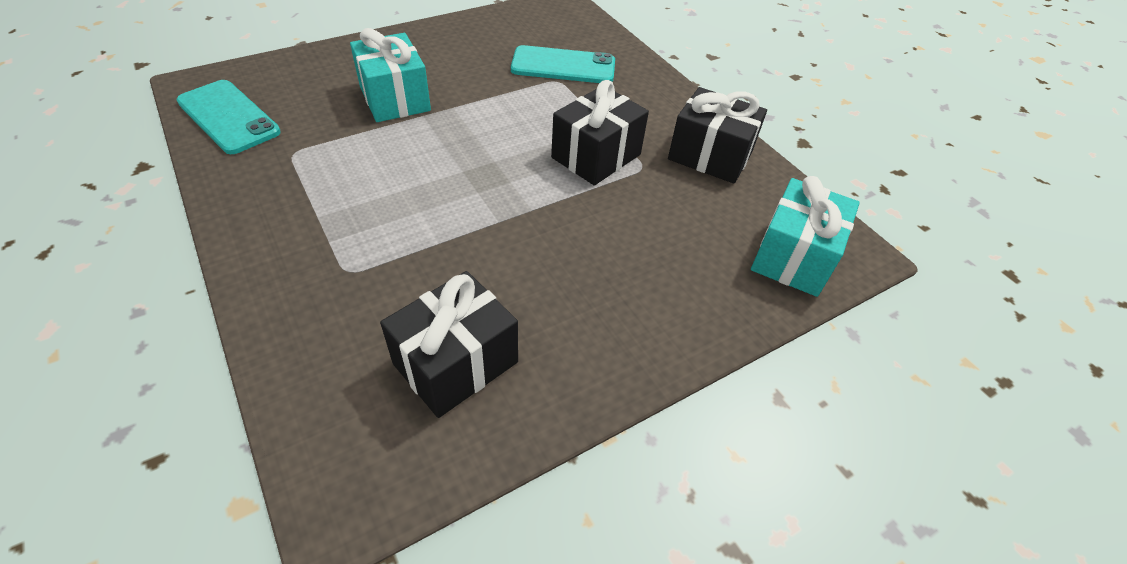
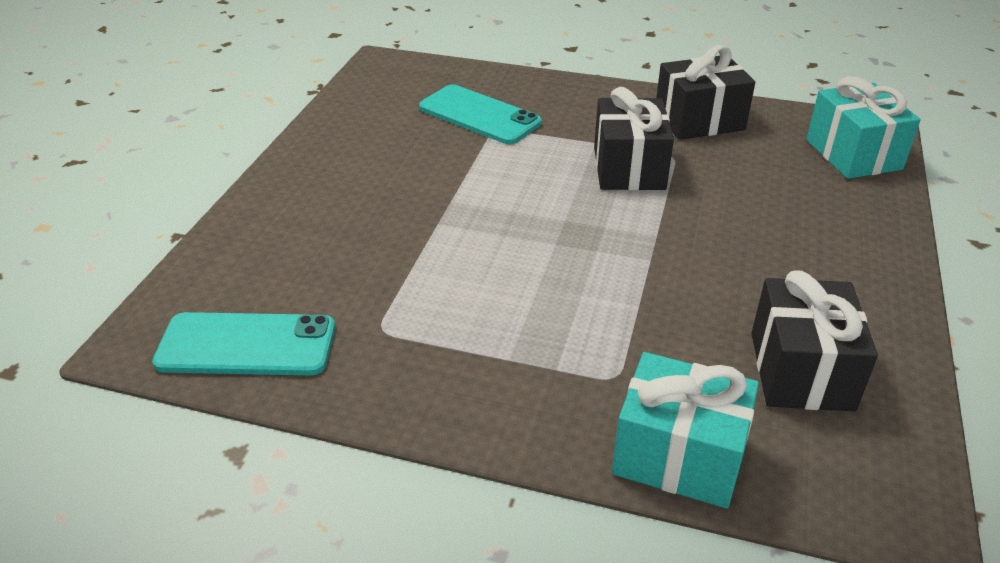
camera: 40 degrees left, 10 degrees down
turquoise gift [350,28,431,122] -> turquoise gift moved to [612,352,759,508]
turquoise phone [511,45,615,83] -> turquoise phone turned 75 degrees clockwise [419,84,542,144]

